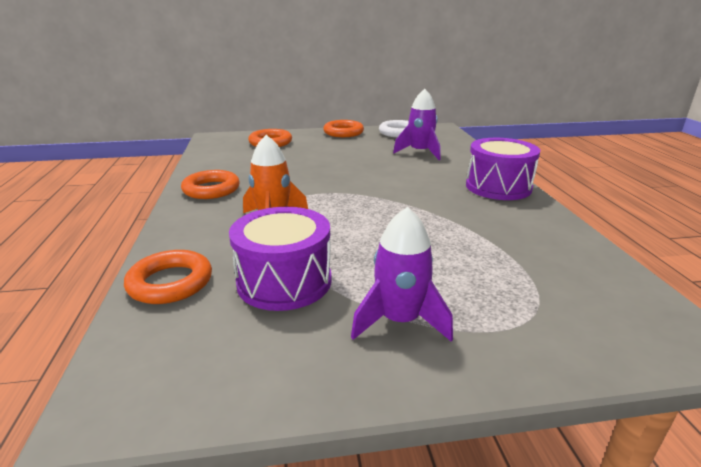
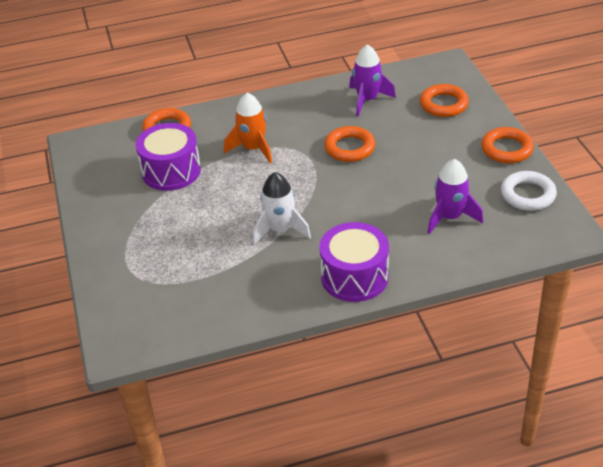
camera: 85 degrees right, 15 degrees up
orange ring [181,170,240,199] -> orange ring moved to [324,126,375,162]
purple rocket [351,207,453,342] -> purple rocket moved to [349,44,396,117]
none -> white rocket [253,172,311,245]

